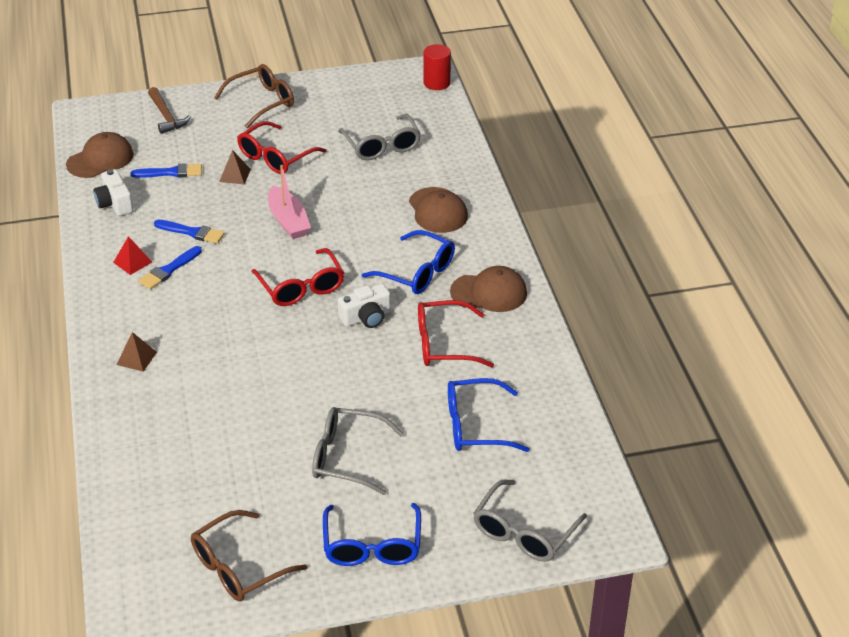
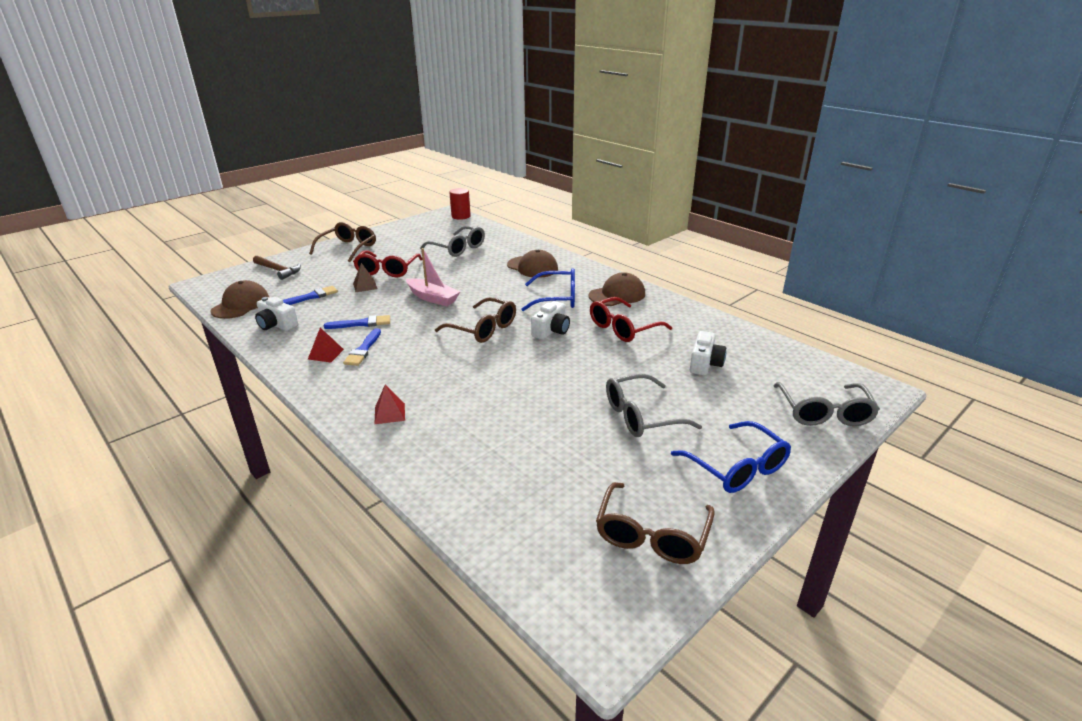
camera: 30 degrees left, 10 degrees down
brown pyramid [117,332,157,372] -> red pyramid [374,385,405,424]
red glasses [251,248,344,306] -> brown glasses [435,297,516,343]
blue glasses [448,378,530,452] -> white camera [690,331,726,375]

